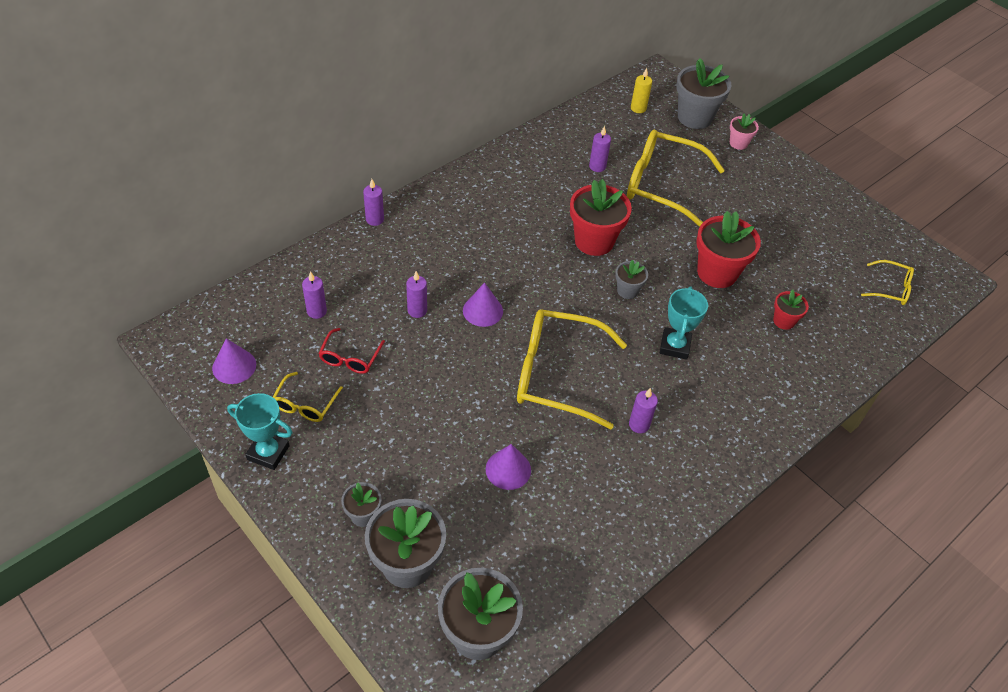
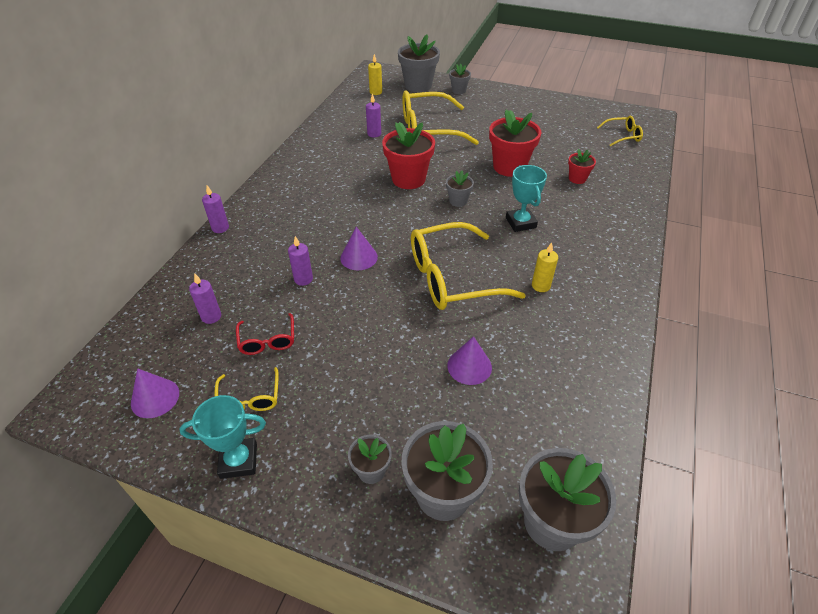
camera: 25 degrees left, 5 degrees down
purple candle [629,388,658,433] -> yellow candle [532,242,558,292]
pink flower pot [730,114,759,150] -> grey flower pot [449,64,471,94]

